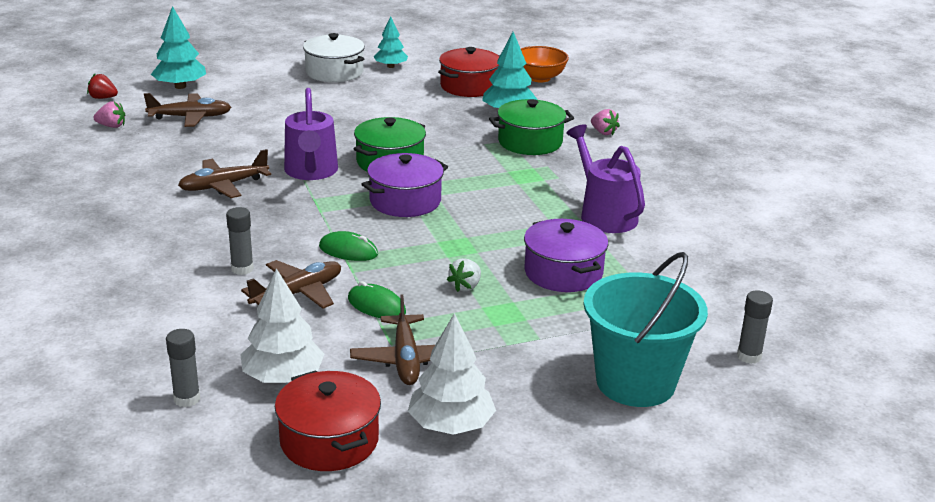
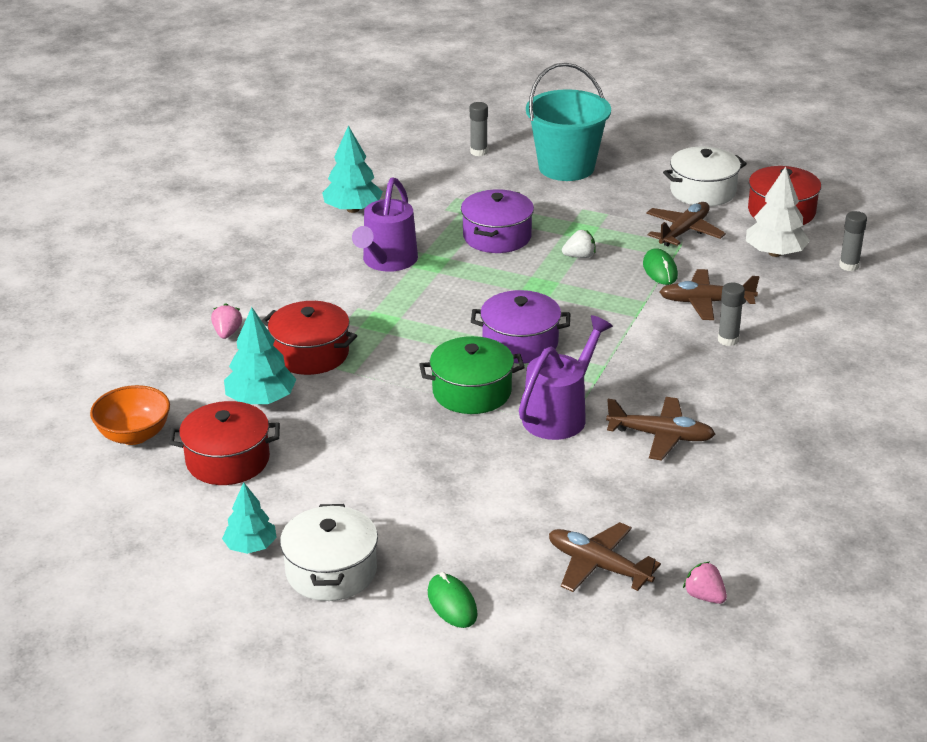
camera: 135 degrees left, 5 degrees up
red strawberry [87,74,118,99] -> none
turquoise tree [151,6,206,89] -> turquoise tree moved to [322,126,383,213]
green mouse [319,231,378,261] -> green mouse moved to [428,572,478,628]
white tree [408,313,496,435] -> white pot [663,147,747,206]
green pot [489,99,574,155] -> red pot [262,301,357,375]

